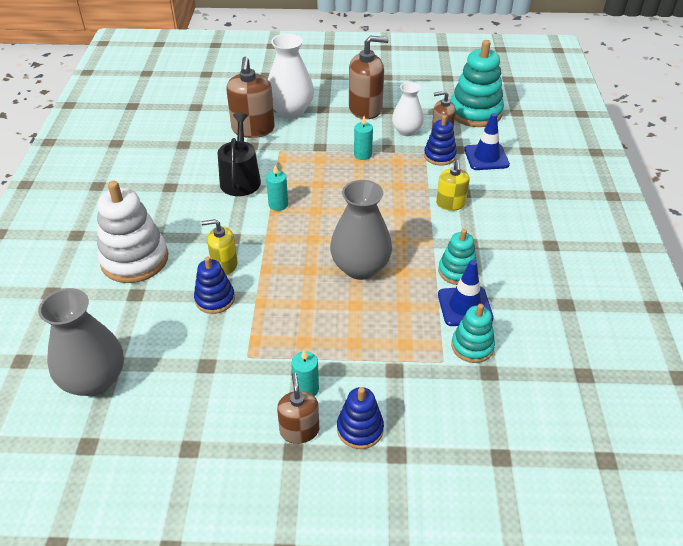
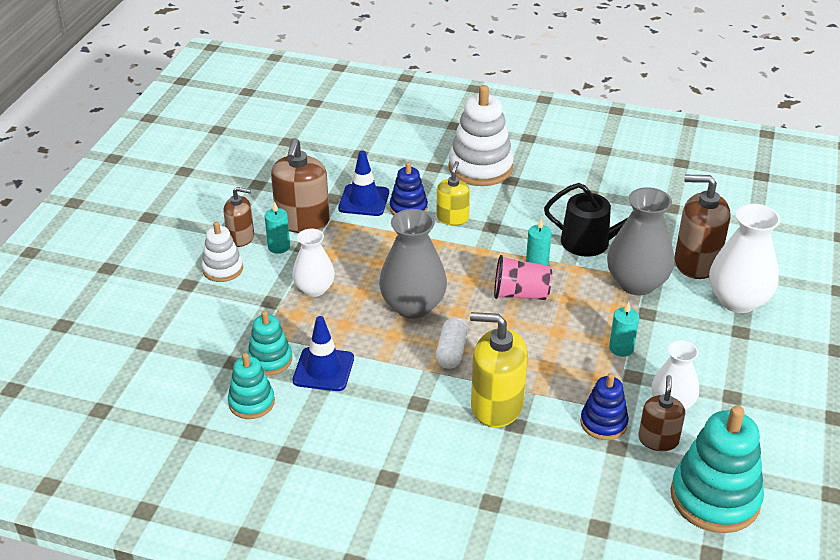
camera: 105 degrees right, 5 degrees down
grey vase [38,288,124,396] -> grey vase moved to [607,187,674,295]
blue stacking toy [337,387,384,449] -> white stacking toy [202,221,243,282]
brown soap dispenser [349,36,389,119] -> brown soap dispenser moved to [271,138,330,233]
yellow soap dispenser [436,160,470,211] -> yellow soap dispenser [470,312,528,427], size x1.65
turquoise stacking toy [438,229,478,285] -> turquoise stacking toy moved to [228,353,275,419]
blue traffic cone [464,113,510,170] -> blue traffic cone moved to [338,150,389,216]
none -> white vase [292,229,335,297]
none -> white capsule [435,317,468,369]
none -> pink cup [494,255,552,300]

